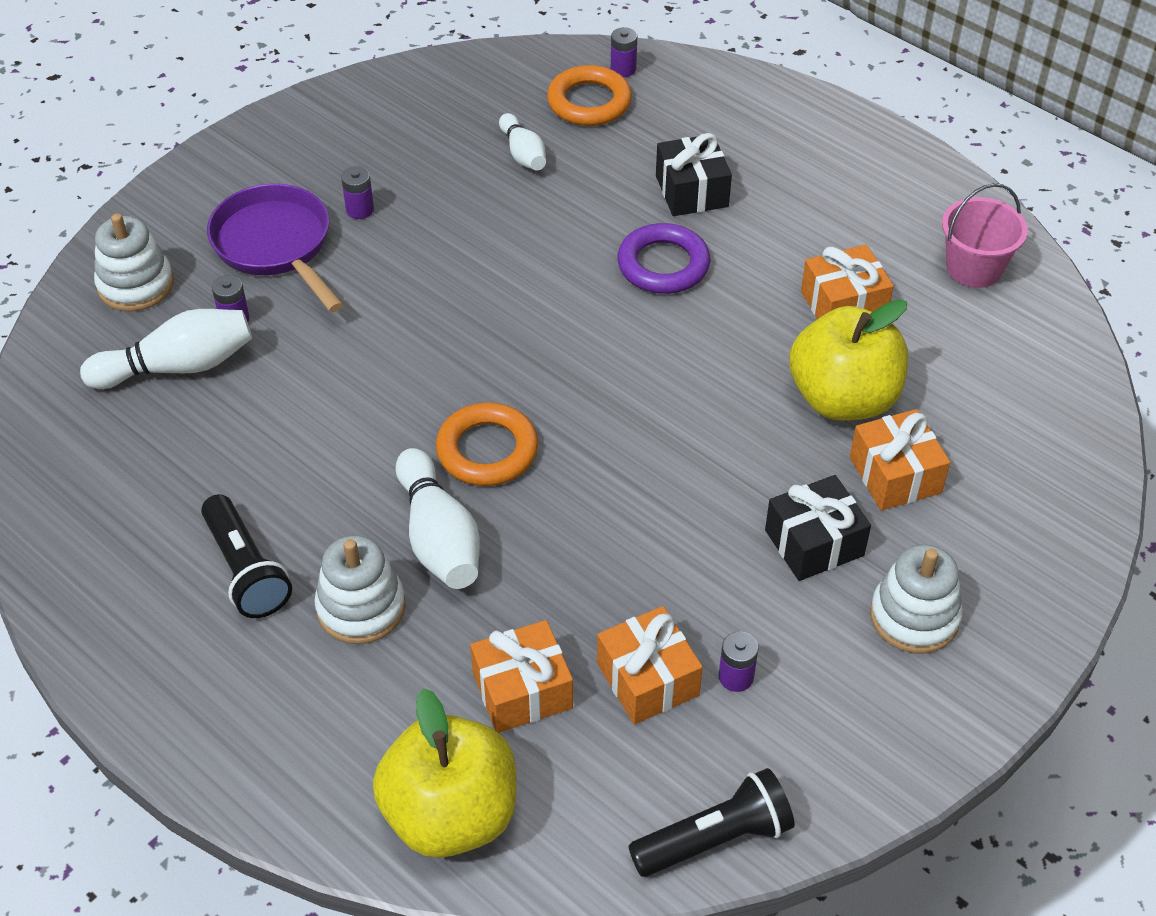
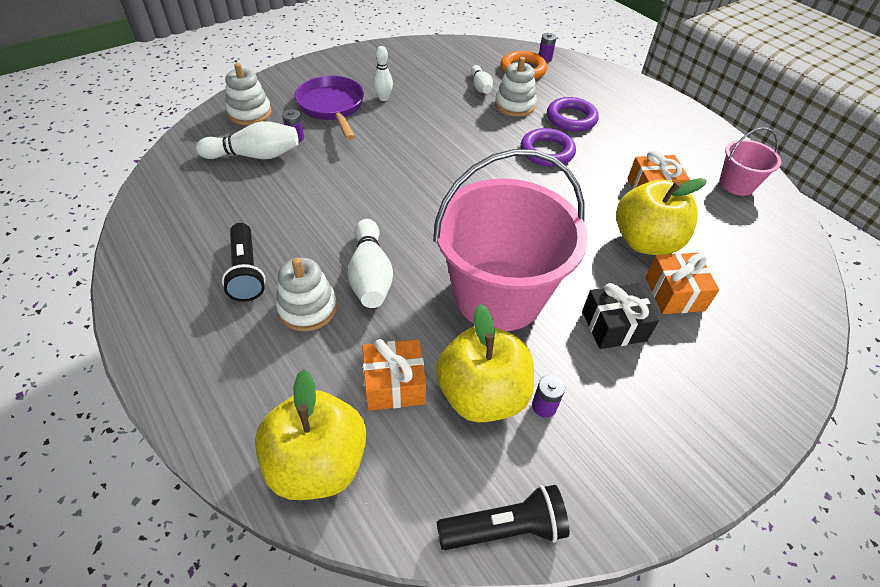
camera: 10 degrees right, 0 degrees up
purple battery [341,166,374,219] -> white bowling pin [373,46,393,101]
orange ring [436,402,538,486] -> none
orange gift [597,606,703,724] -> yellow apple [436,304,534,422]
black gift [656,133,732,216] -> purple ring [547,97,599,132]
white stacking toy [870,545,963,654] -> white stacking toy moved to [495,57,537,117]
none -> pink bucket [433,149,588,331]

